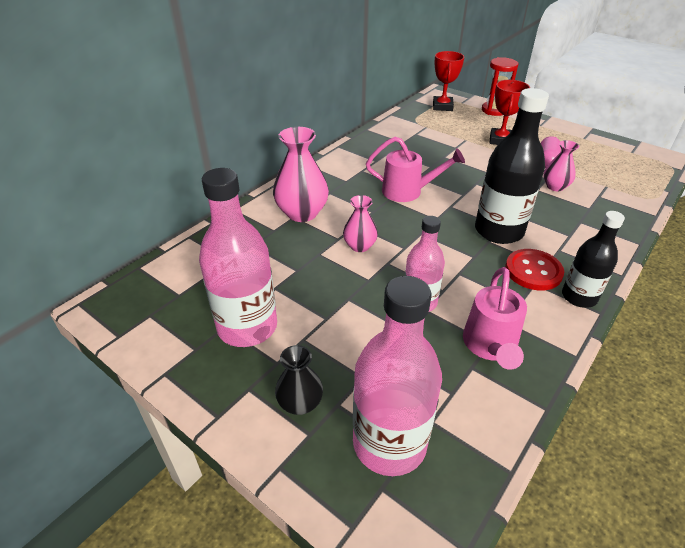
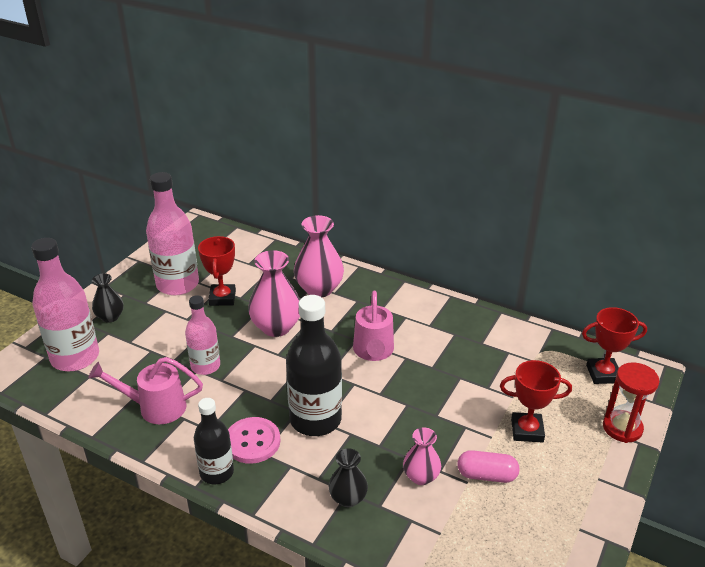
camera: 80 degrees right, 5 degrees down
pink vase [343,195,378,252] -> pink vase [248,250,300,337], size x1.71
red button [505,249,564,290] -> pink button [228,417,280,464]
none -> red trophy [198,236,236,306]
none -> black vase [329,448,368,507]

